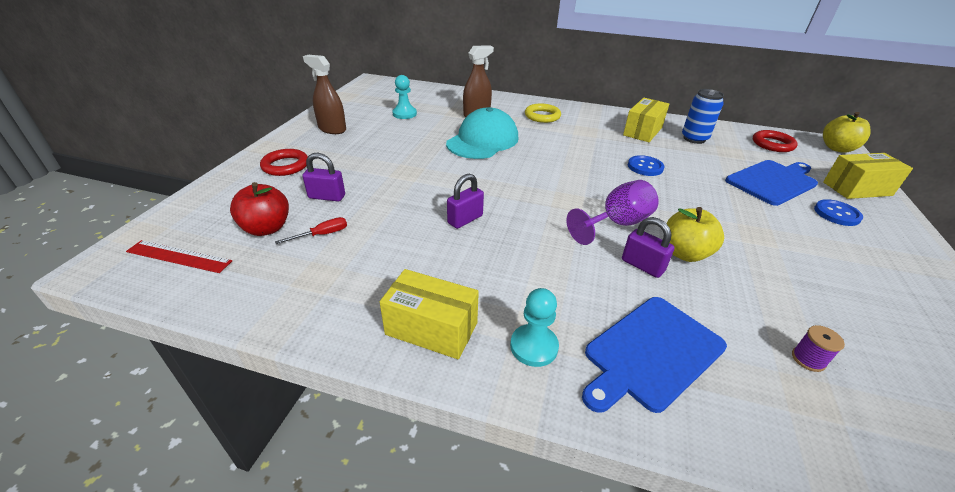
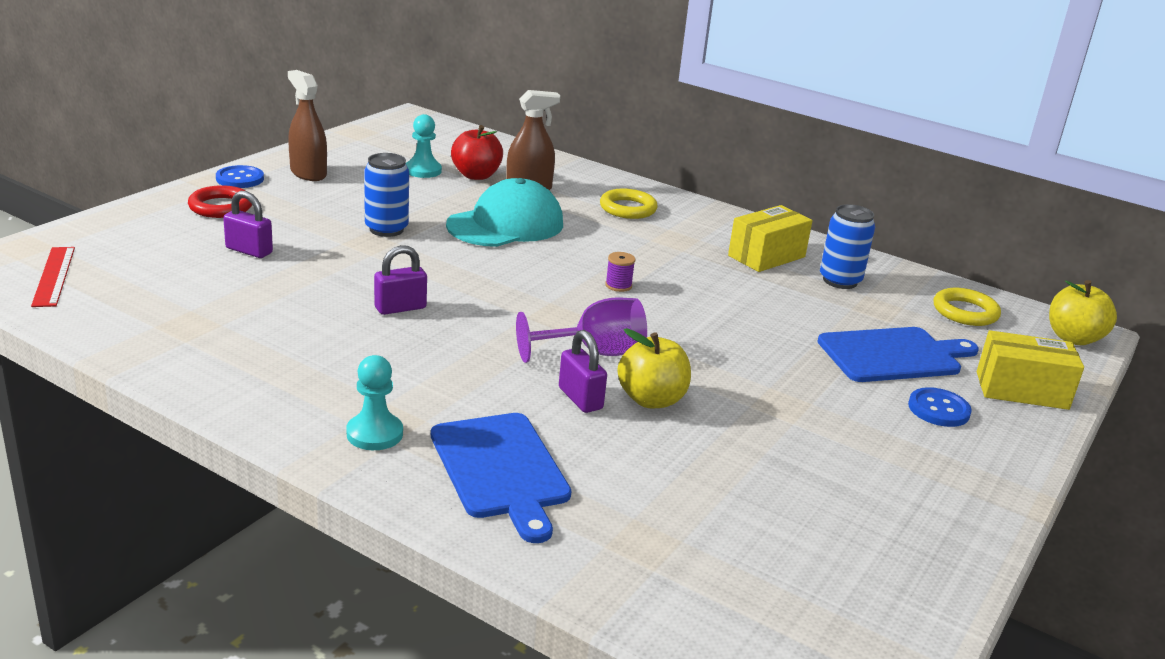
camera: 15 degrees right, 10 degrees down
red ruler [126,240,232,273] -> red ruler turned 45 degrees clockwise [31,247,75,307]
red apple [230,182,289,236] -> red apple moved to [451,125,503,180]
red screwdriver [275,217,347,244] -> none
yellow box [380,269,479,359] -> none
blue cutting board [582,297,727,413] -> blue cutting board turned 90 degrees counterclockwise [431,413,571,543]
blue button [628,155,664,176] -> blue button moved to [216,165,264,188]
red ring [753,130,798,152] -> yellow ring [933,288,1001,326]
purple spool [792,325,845,372] -> purple spool moved to [605,252,635,292]
none -> blue can [364,153,409,237]

